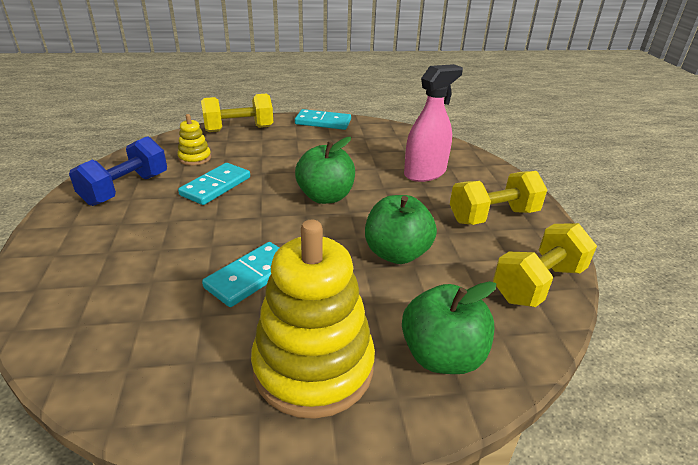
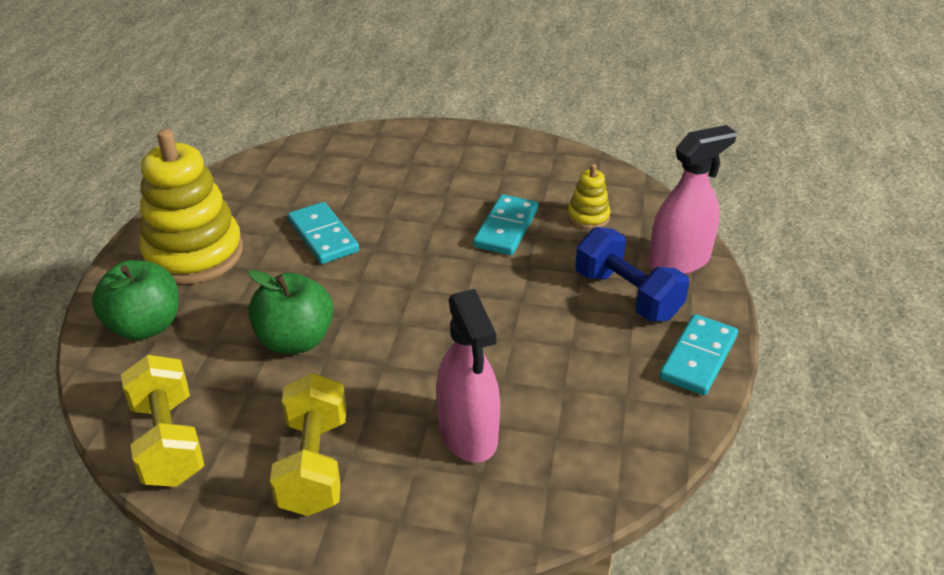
camera: 110 degrees right, 5 degrees up
blue dumbbell [69,136,167,206] -> blue dumbbell moved to [575,227,689,321]
turquoise domino [178,163,250,205] -> turquoise domino turned 60 degrees clockwise [473,194,538,255]
yellow dumbbell [201,94,273,132] -> pink spray bottle [649,125,737,274]
green apple [295,137,355,204] -> none

